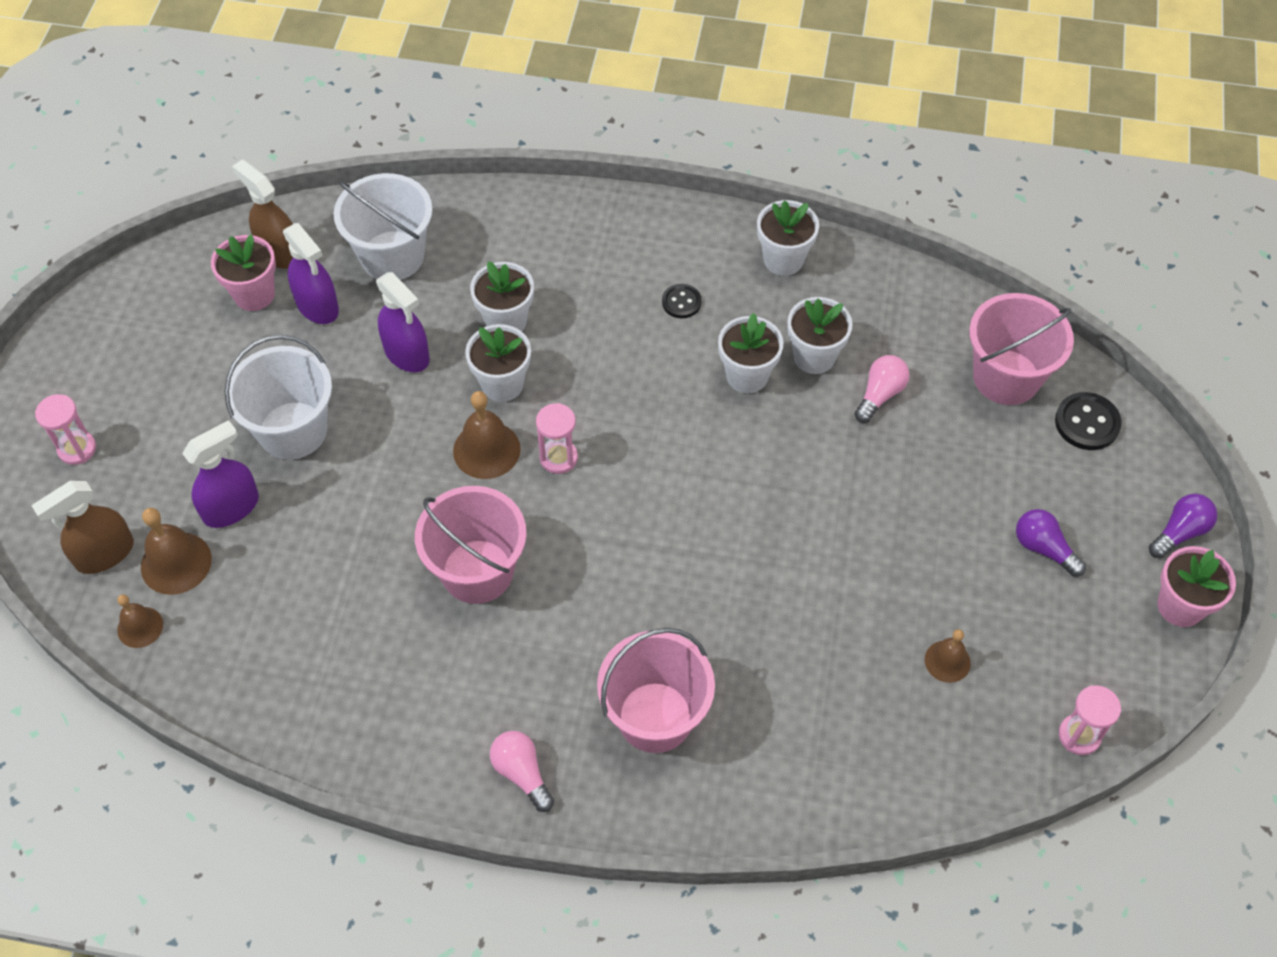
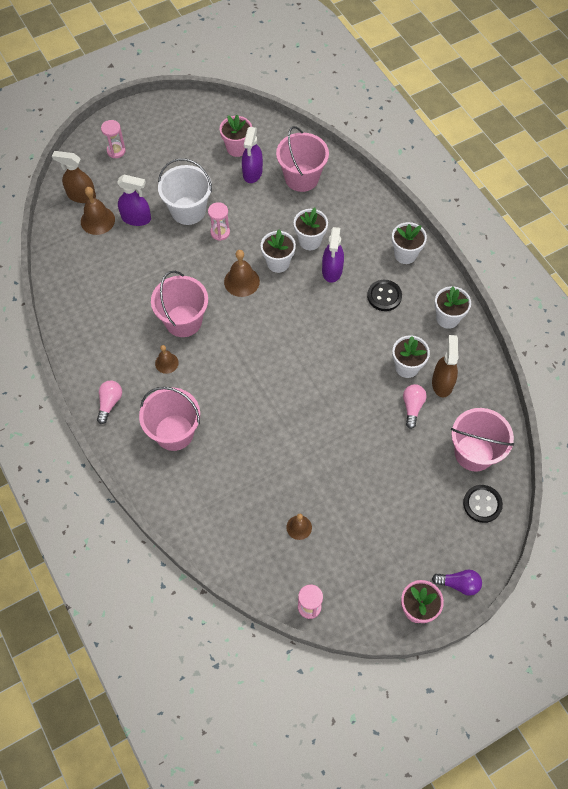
camera: 50 degrees right, 5 degrees up
brown bell [117,594,163,648] -> brown bell moved to [155,345,179,374]
brown spray bottle [232,160,293,269] -> brown spray bottle moved to [432,335,459,397]
white bucket [334,173,432,280] -> pink bucket [276,126,329,192]
purple spray bottle [376,272,430,372] -> purple spray bottle moved to [322,227,344,283]
pink hourglass [536,403,578,474] -> pink hourglass moved to [208,202,230,241]
black button [662,284,702,318] -> black button [367,280,402,311], size x1.54
white flower pot [718,313,784,393] -> white flower pot moved to [392,222,427,264]
pink light bulb [854,355,910,423] -> pink light bulb turned 75 degrees counterclockwise [403,384,427,429]
purple light bulb [1016,509,1086,577] -> none

